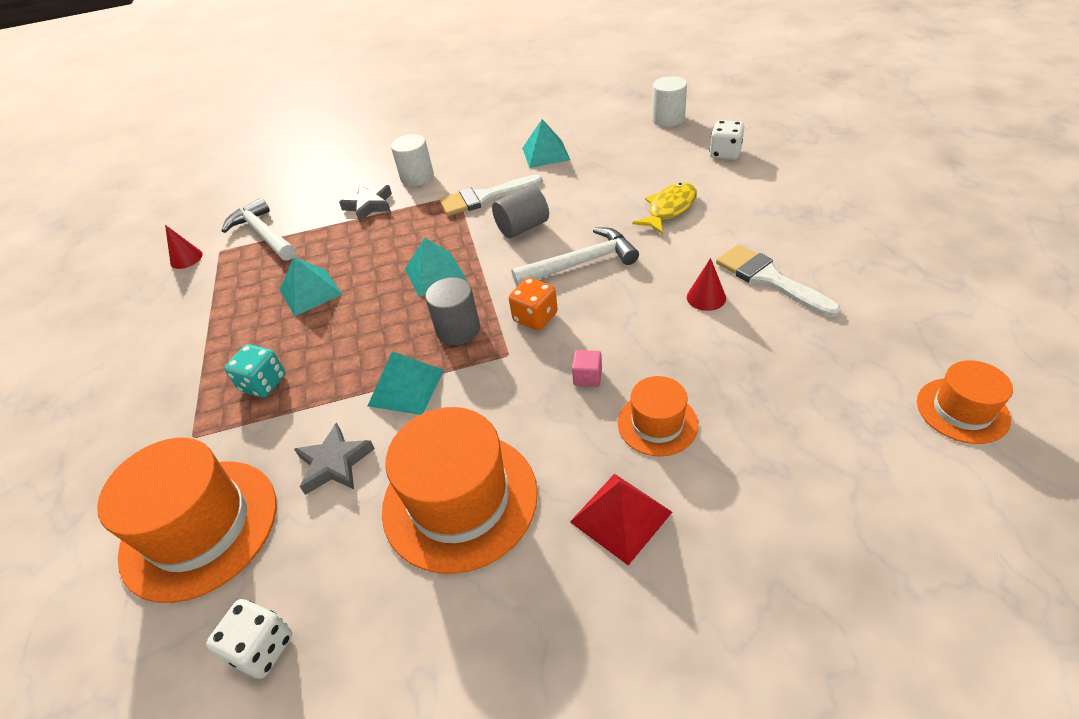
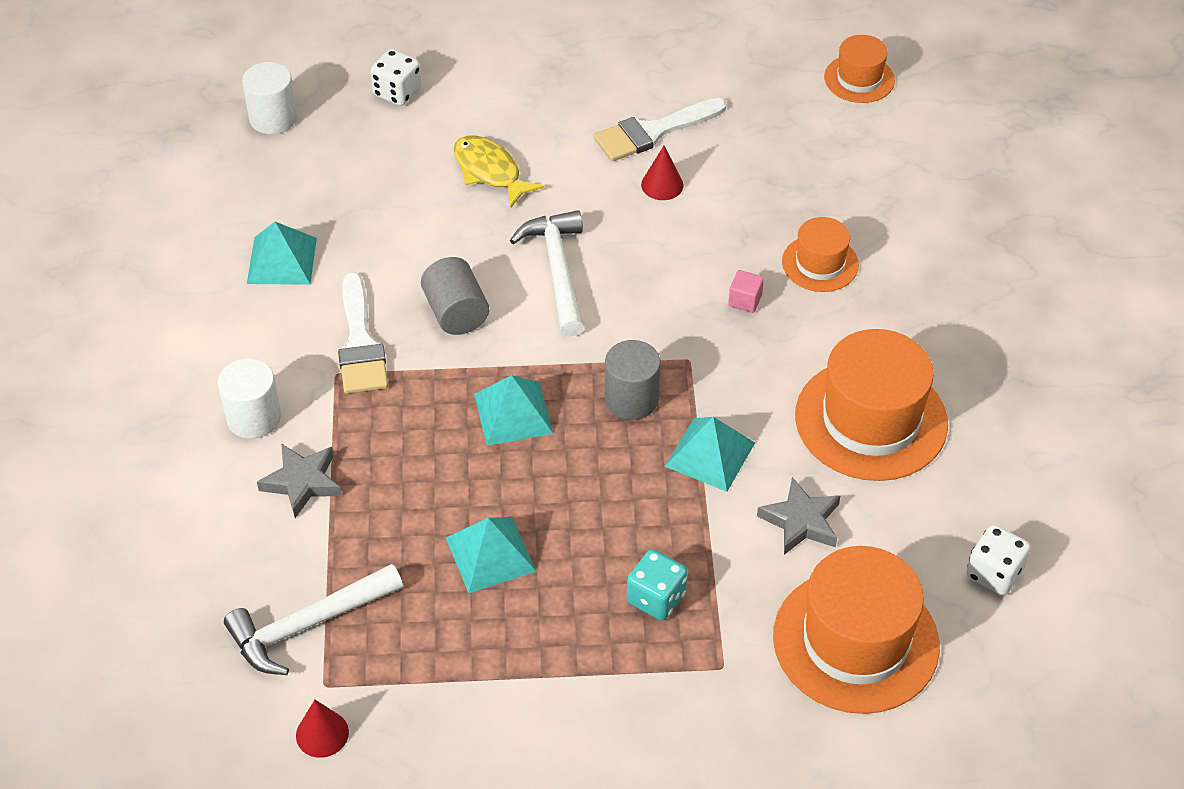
camera: 85 degrees left, 5 degrees up
orange dice [509,277,558,331] -> none
red pyramid [570,474,672,565] -> none

